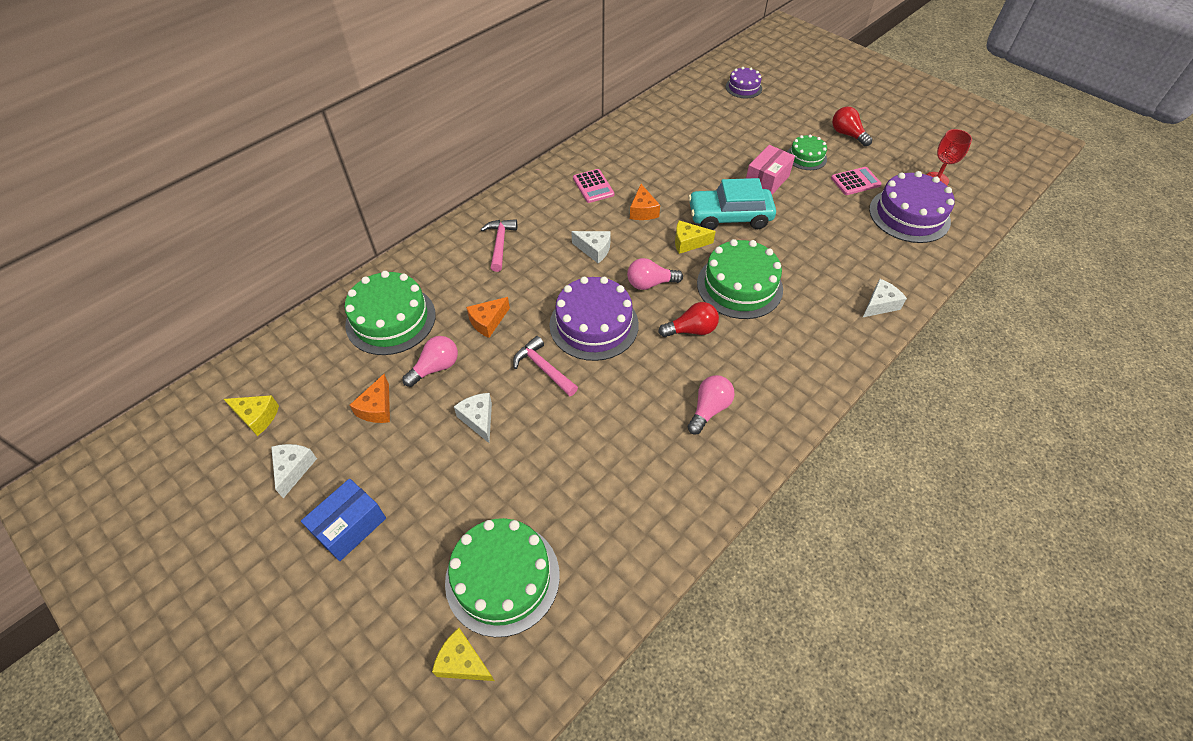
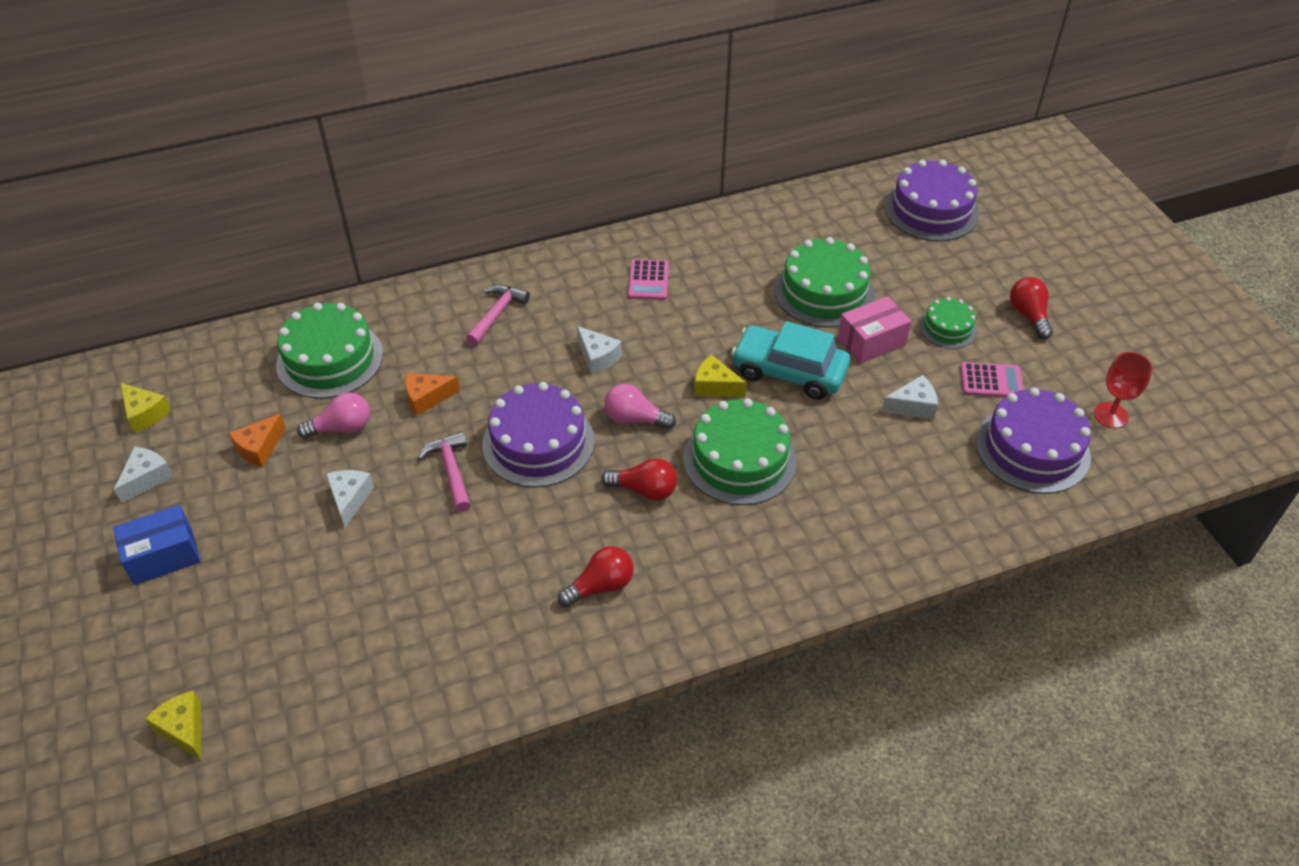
camera: 25 degrees right, 5 degrees down
green cake [445,518,560,637] -> green cake moved to [774,237,875,327]
orange cheese [630,184,660,220] -> none
pink light bulb [688,375,735,435] -> red light bulb [558,546,634,607]
purple cake [726,67,762,98] -> purple cake [885,159,979,241], size x1.80
white cheese [863,279,907,317] -> white cheese moved to [882,375,938,419]

